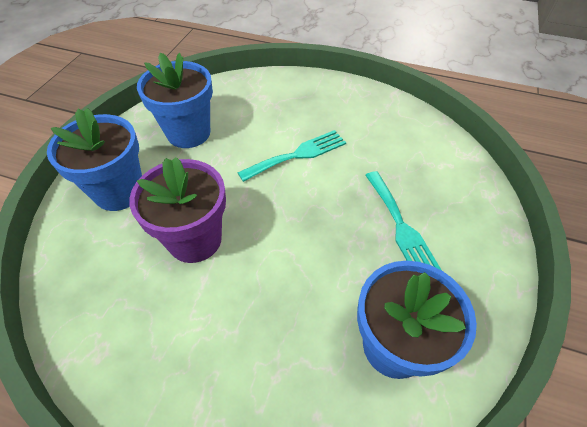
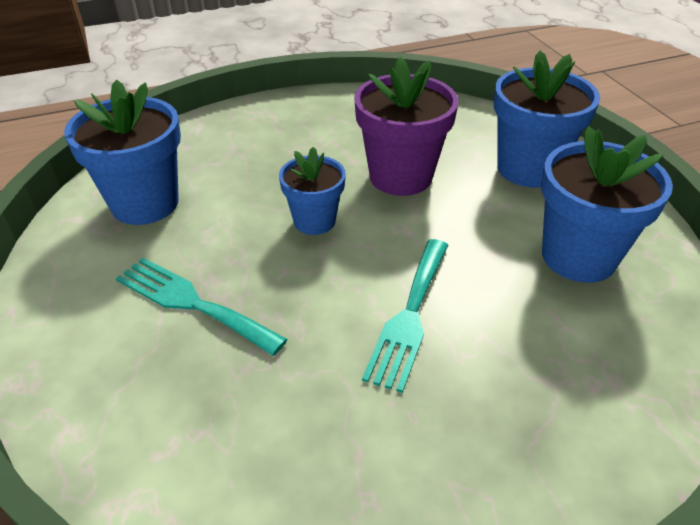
camera: 140 degrees right, 10 degrees down
none -> blue flower pot [279,147,346,235]

